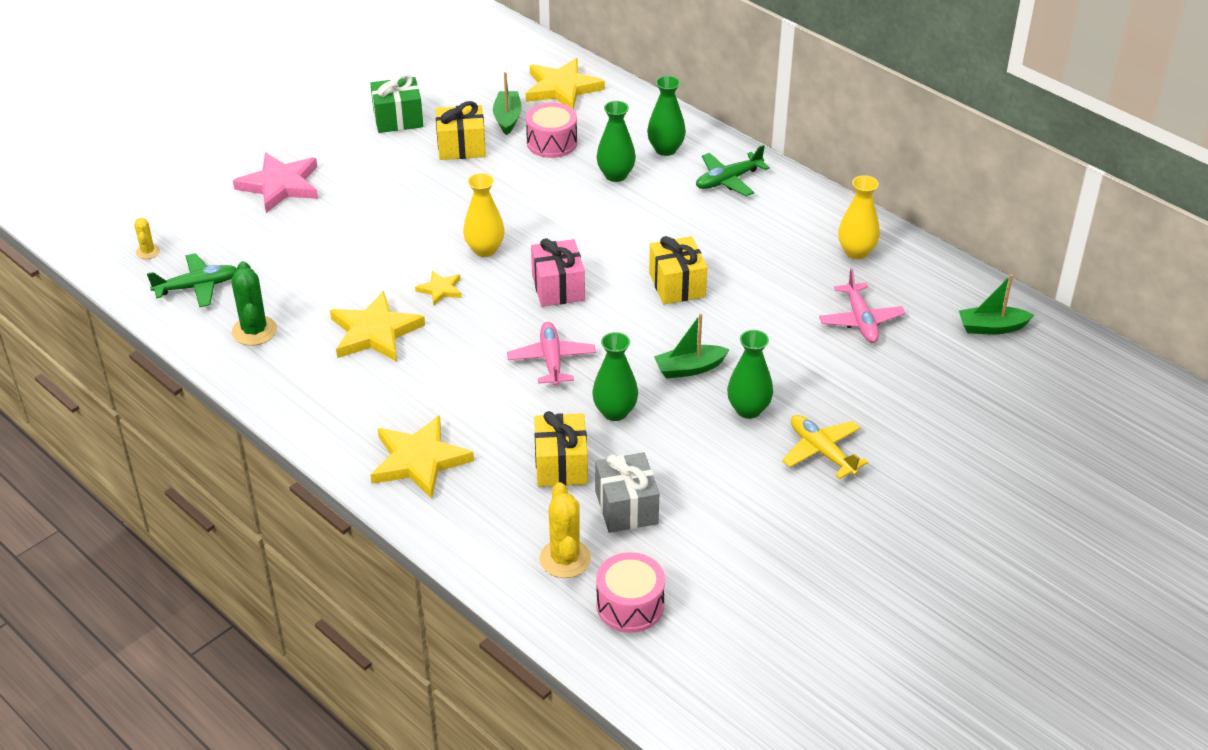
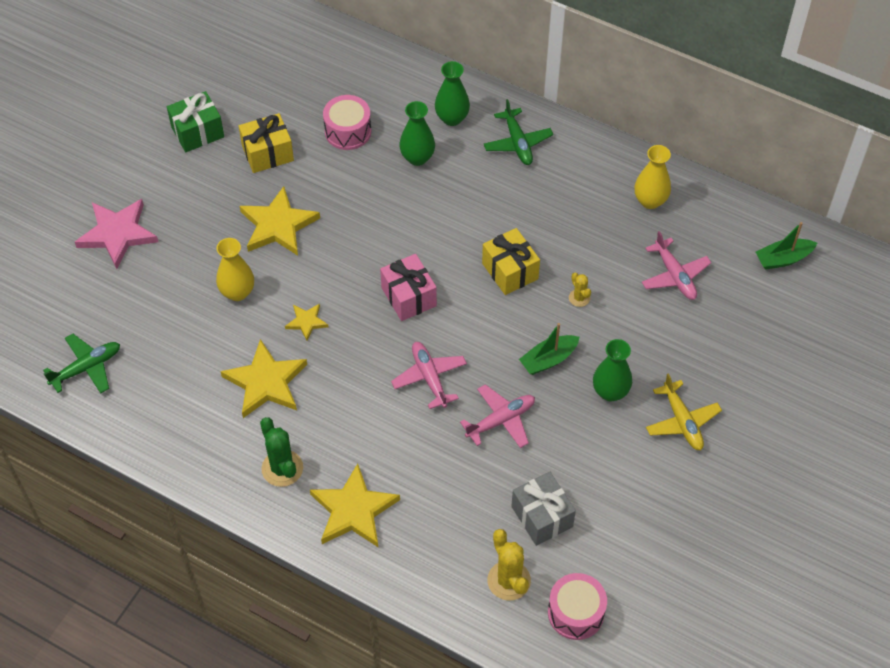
camera: 15 degrees left, 15 degrees up
yellow cactus [134,218,160,259] -> yellow cactus moved to [569,272,591,307]
green cactus [231,261,277,346] -> green cactus moved to [260,417,303,487]
yellow vase [463,173,505,257] -> yellow vase moved to [216,238,254,301]
green boat [493,72,522,135] -> none
yellow star [526,58,605,110] -> yellow star moved to [240,186,320,256]
yellow gift [534,411,588,487] -> none
green vase [592,332,638,421] -> pink plane [460,384,535,448]
green plane [696,145,770,196] -> green plane turned 60 degrees counterclockwise [484,99,553,165]
yellow plane [782,415,868,479] -> yellow plane turned 150 degrees counterclockwise [646,373,722,450]

